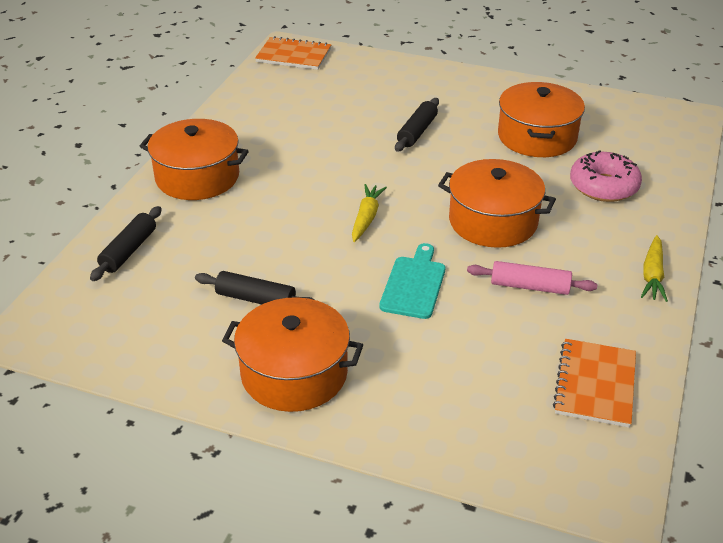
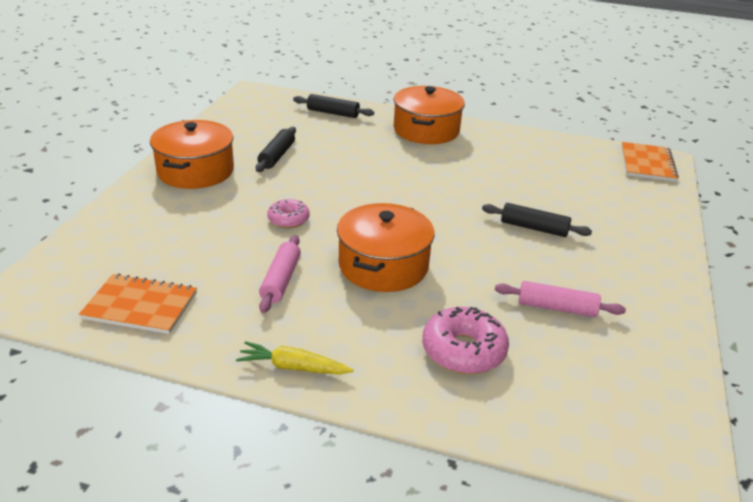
camera: 85 degrees right, 5 degrees down
yellow carrot [352,184,387,242] -> none
turquoise cutting board [379,243,445,319] -> pink donut [267,199,309,228]
orange pot [498,82,585,157] -> pink rolling pin [495,281,626,317]

